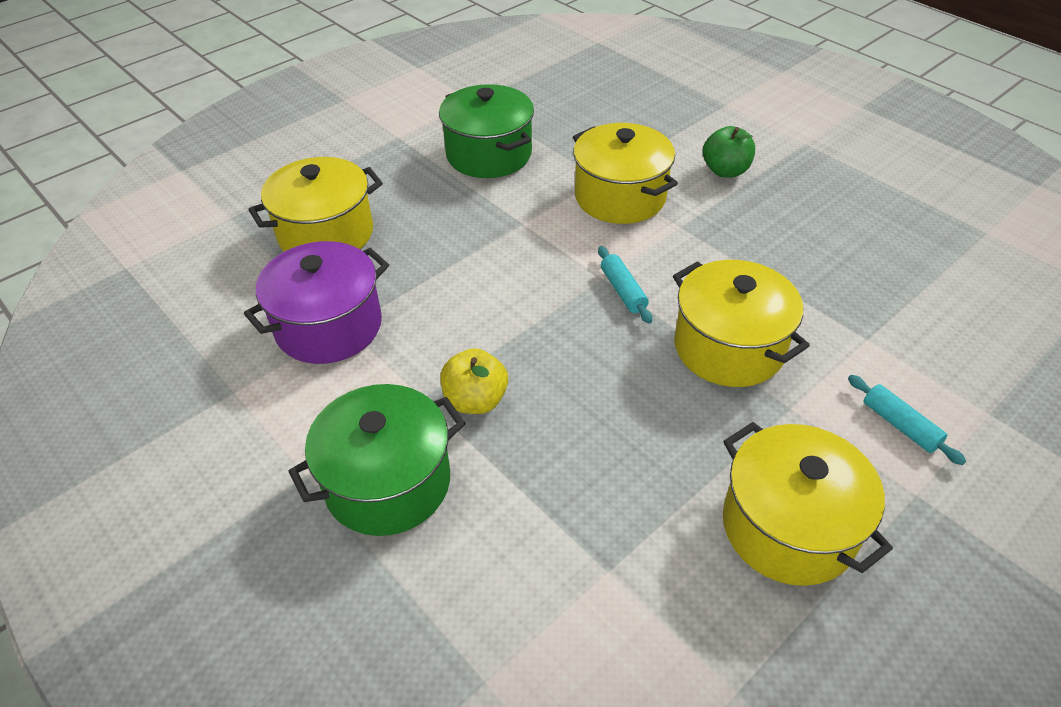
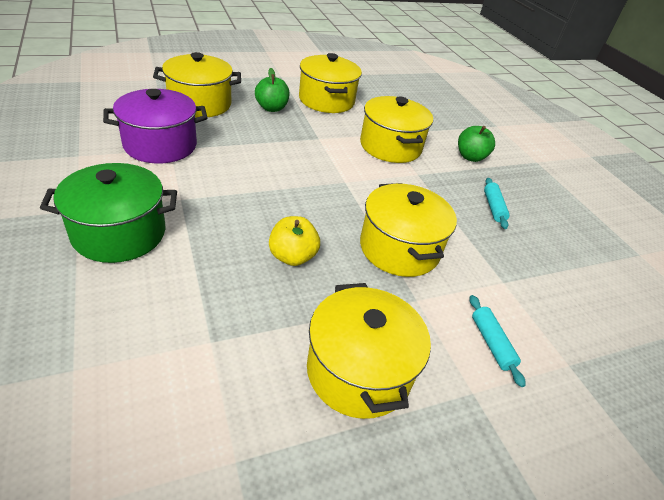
camera: 15 degrees right, 5 degrees down
green pot [439,84,534,178] -> yellow pot [299,53,362,113]
yellow apple [440,348,508,414] -> yellow apple moved to [269,216,320,266]
turquoise rolling pin [598,246,652,324] -> turquoise rolling pin moved to [484,178,510,229]
none -> green apple [255,68,290,112]

